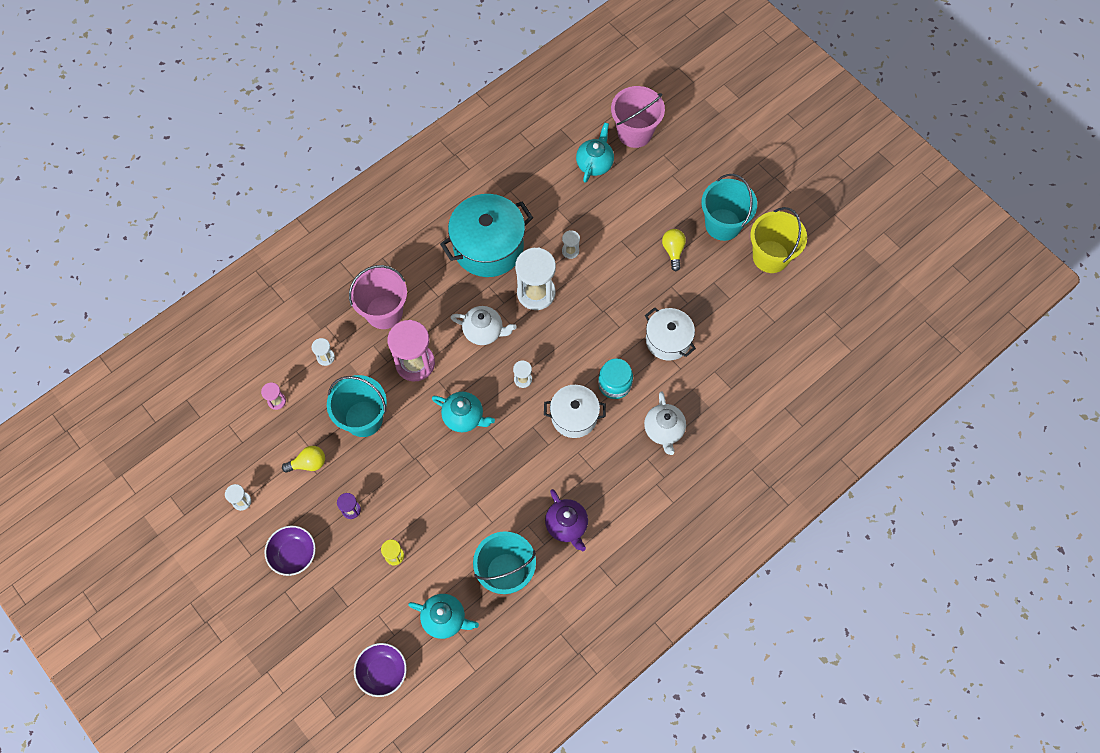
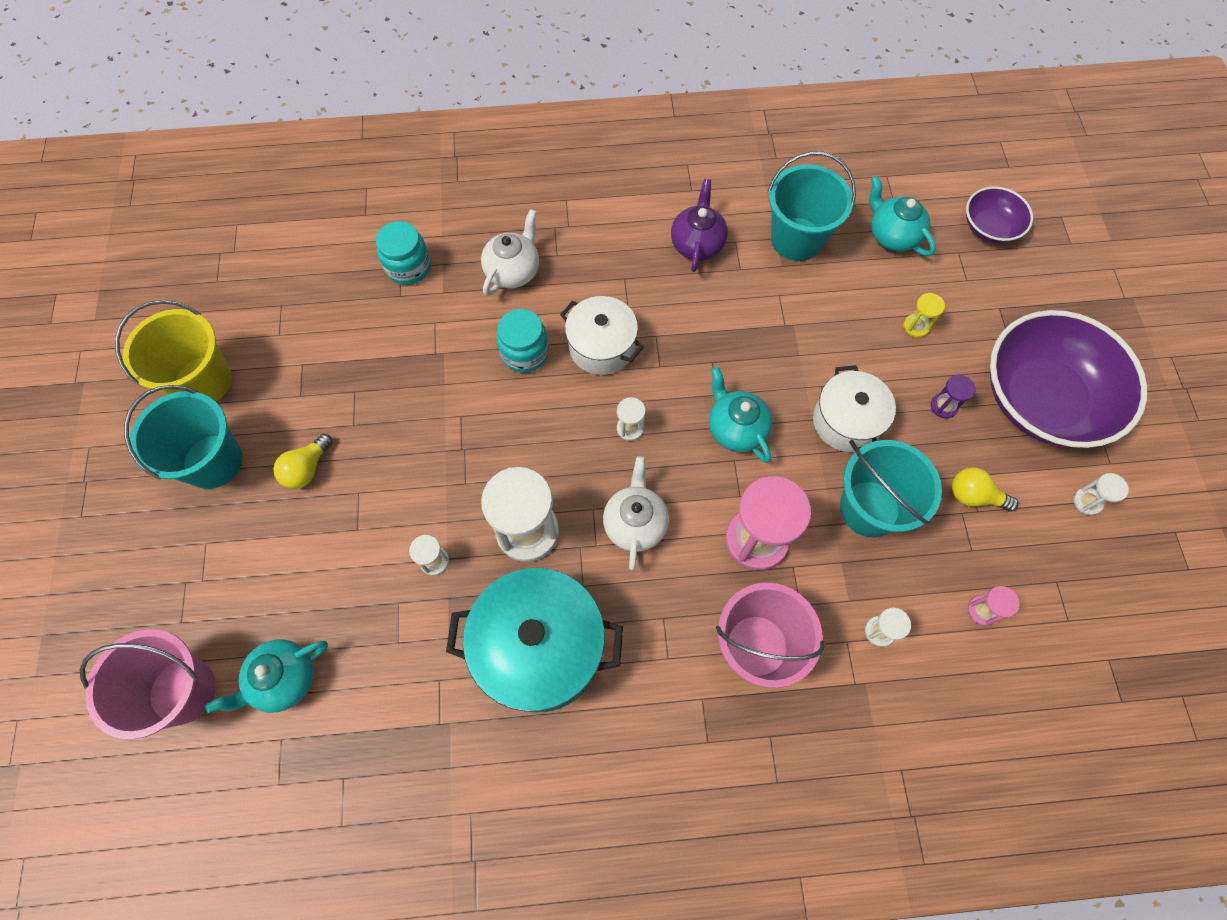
camera: 145 degrees left, 0 degrees up
purple bowl [265,526,316,576] -> purple bowl [990,310,1147,448], size x2.06
white teapot [450,306,517,345] -> white teapot turned 45 degrees clockwise [603,456,669,570]
white pot [645,307,696,360] -> white pot moved to [813,365,896,452]
none -> turquoise jar [376,221,431,285]

